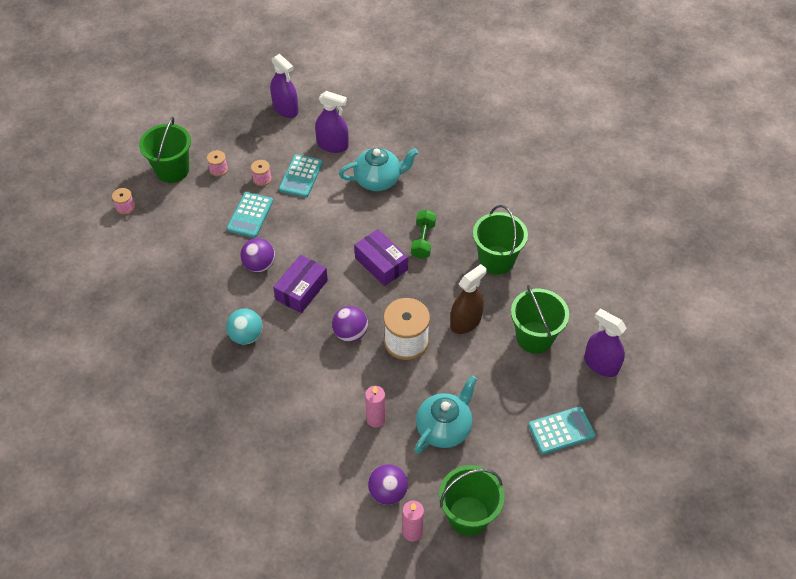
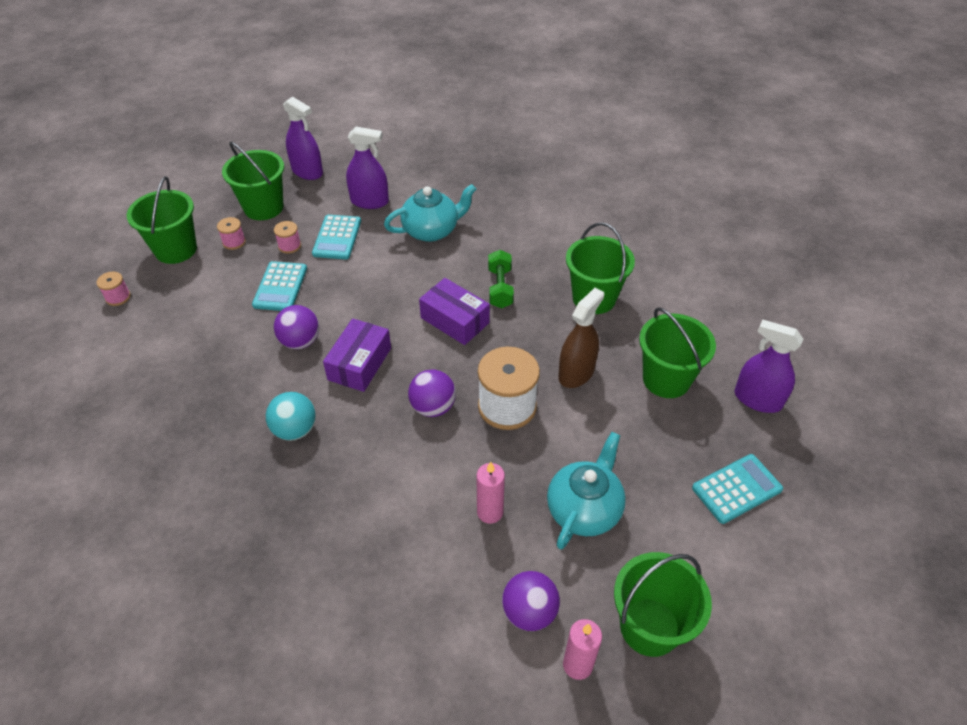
camera: 10 degrees left, 5 degrees down
none -> green bucket [222,142,284,220]

